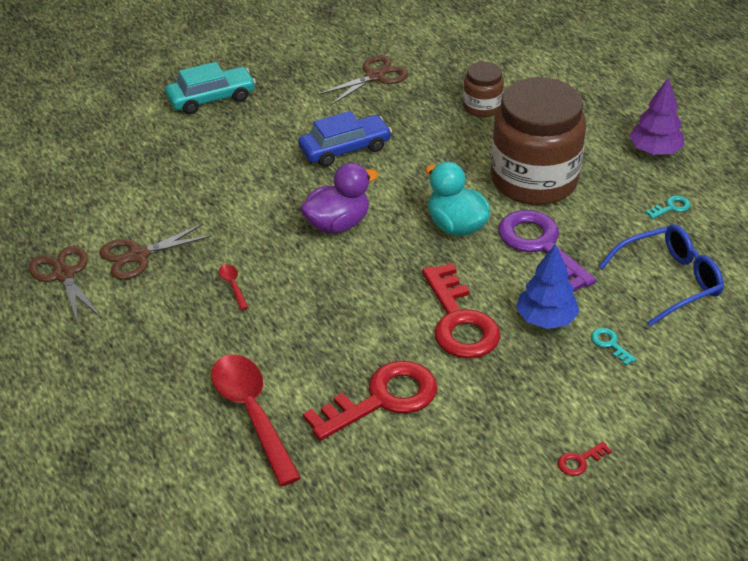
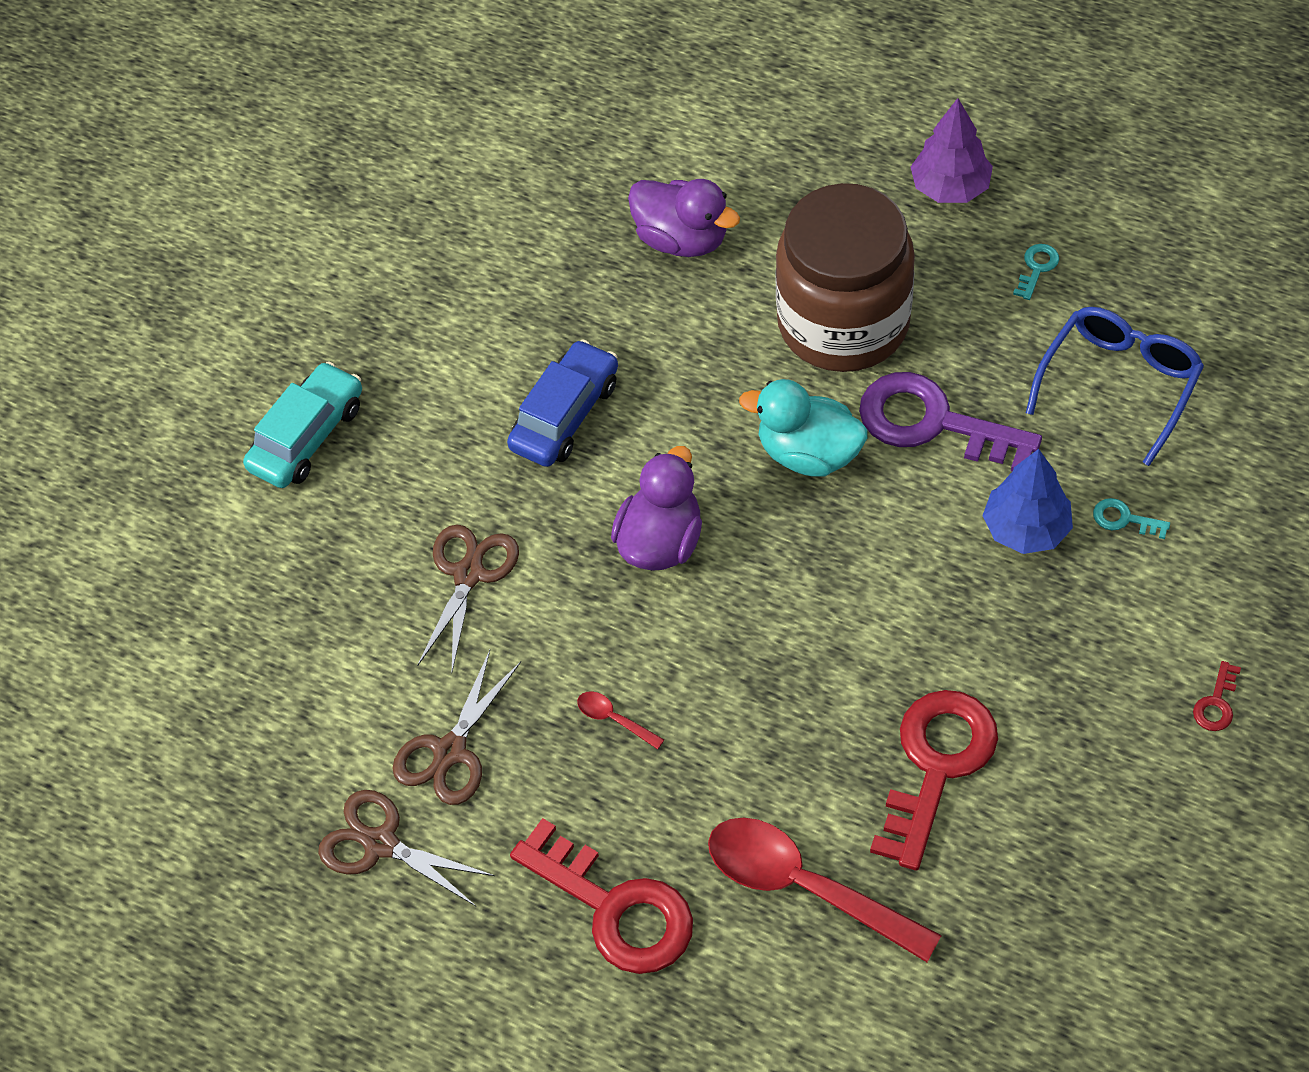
camera: 30 degrees left, 15 degrees up
brown scissors [318,55,409,105] -> brown scissors moved to [417,525,519,671]
red key [422,263,500,359] -> red key moved to [510,818,693,974]
brown jar [463,62,504,117] -> purple duck [628,179,740,257]

